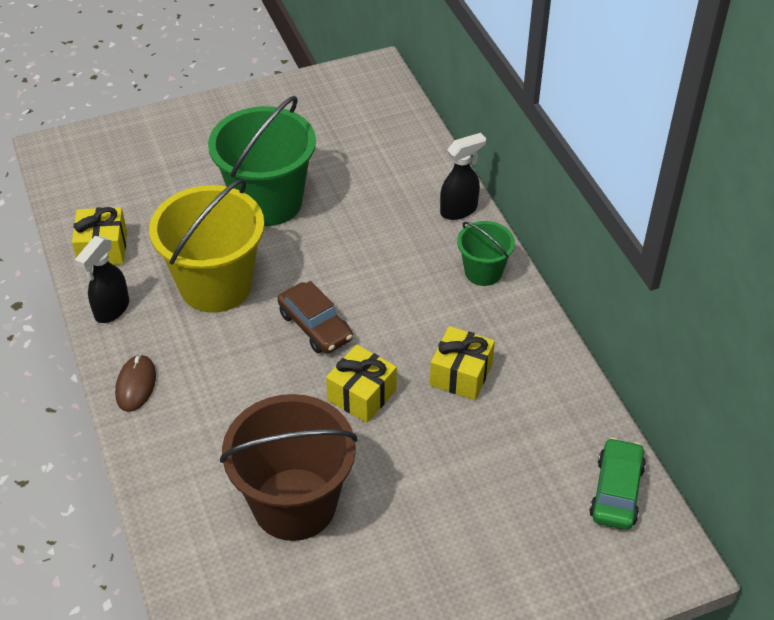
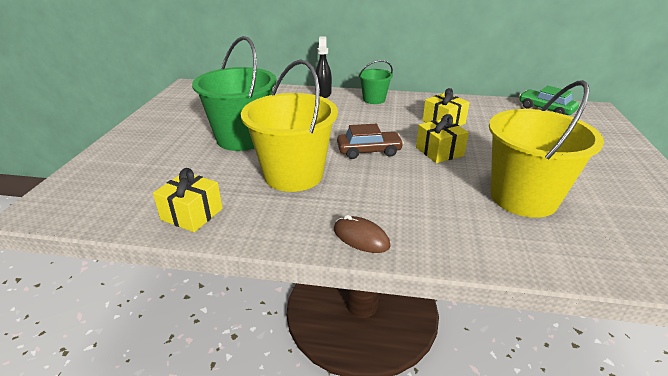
camera: 60 degrees left, 15 degrees down
black spray bottle [75,236,129,323] -> none
brown bucket [220,394,358,541] -> yellow bucket [489,80,604,218]

